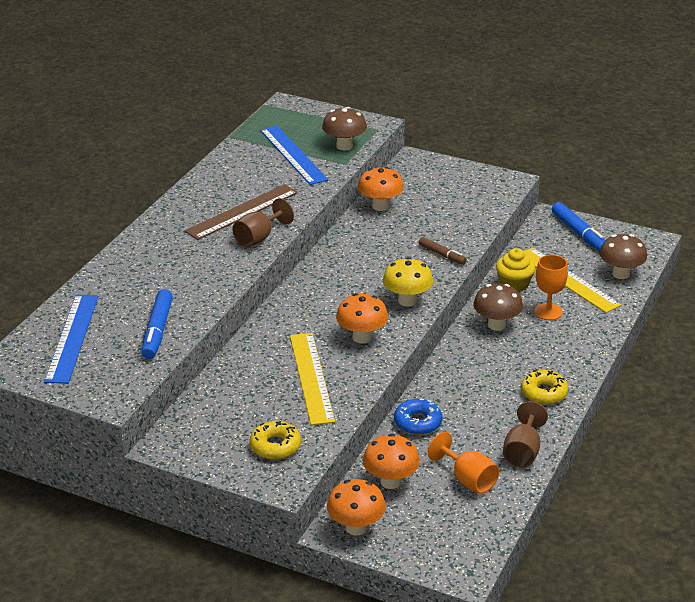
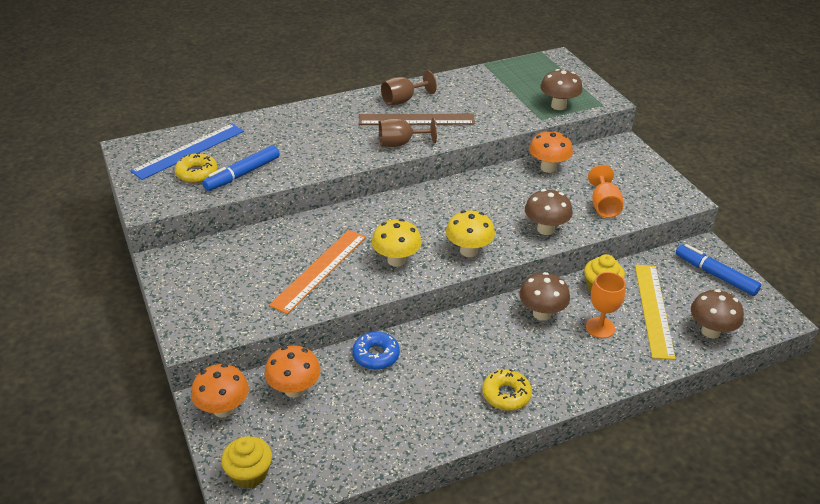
camera: 40 degrees right, 5 degrees up
yellow donut [250,421,301,460] -> yellow donut moved to [175,152,218,183]
blue ruler [260,126,328,185] -> none
yellow ruler [290,333,335,425] -> orange ruler [269,230,366,314]
orange mushroom [336,293,388,344] -> yellow mushroom [372,219,422,267]
brown marker [419,237,467,265] -> brown mushroom [525,189,573,235]
orange goblet [428,432,499,494] -> orange goblet moved to [588,165,623,218]
brown goblet [503,401,548,467] -> brown goblet moved to [381,71,437,105]
blue marker [552,202,605,251] -> blue marker turned 120 degrees clockwise [676,244,761,296]
none -> yellow cupcake [221,436,272,489]

